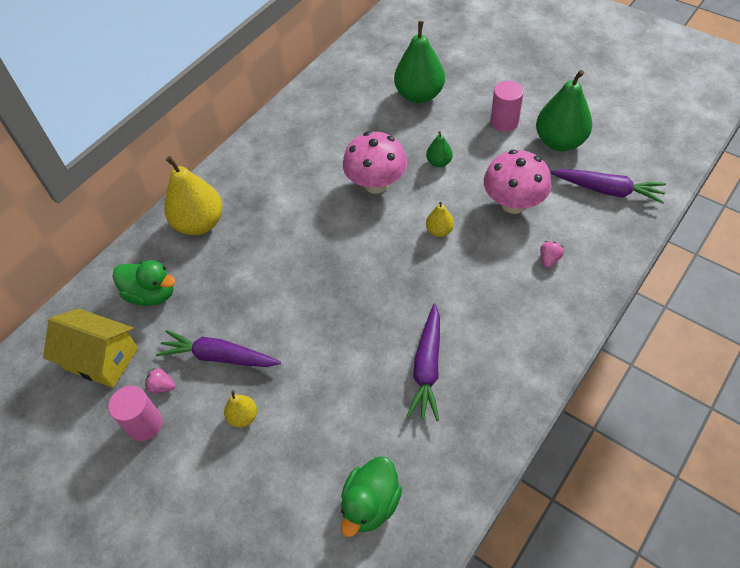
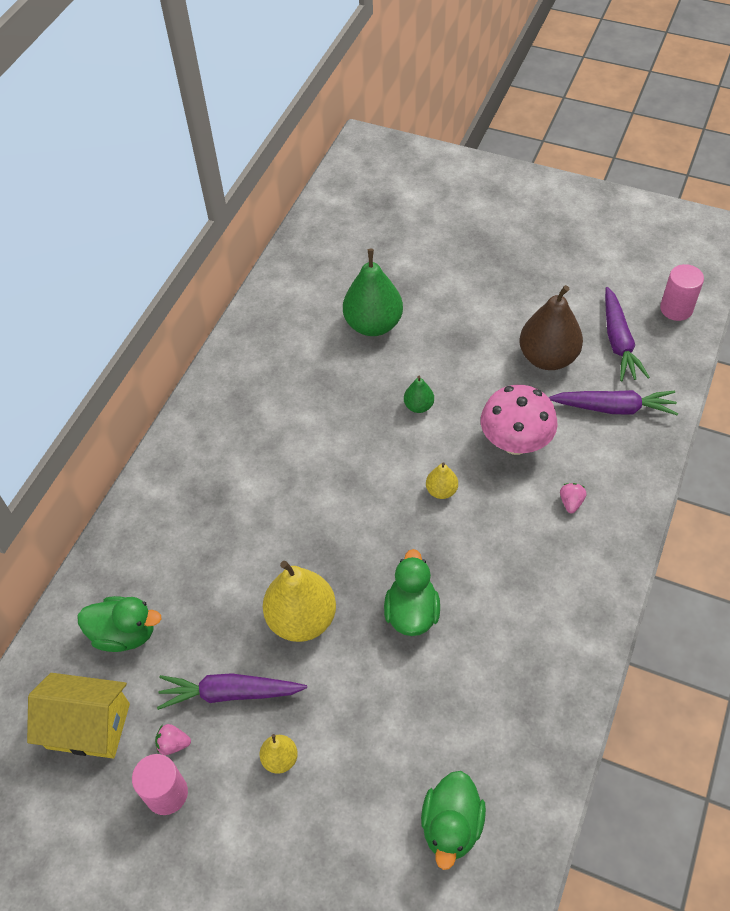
camera: 15 degrees left, 0 degrees up
yellow pear [164,156,223,235] -> yellow pear moved to [263,561,336,642]
pink mushroom [343,132,407,194] -> none
purple carrot [407,304,440,421] -> purple carrot moved to [605,287,650,381]
pink cylinder [491,81,524,132] -> pink cylinder moved to [660,264,704,321]
green pear [536,70,592,151] -> brown pear [519,285,583,370]
none -> green duck [384,549,440,636]

